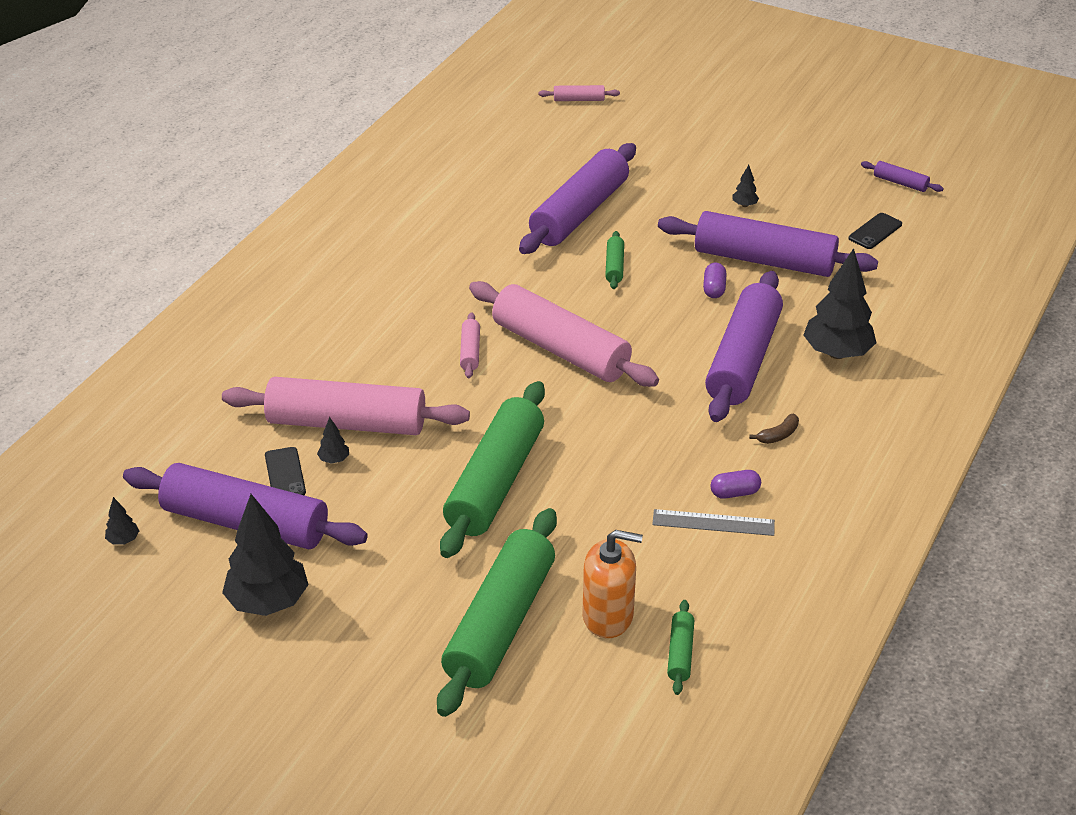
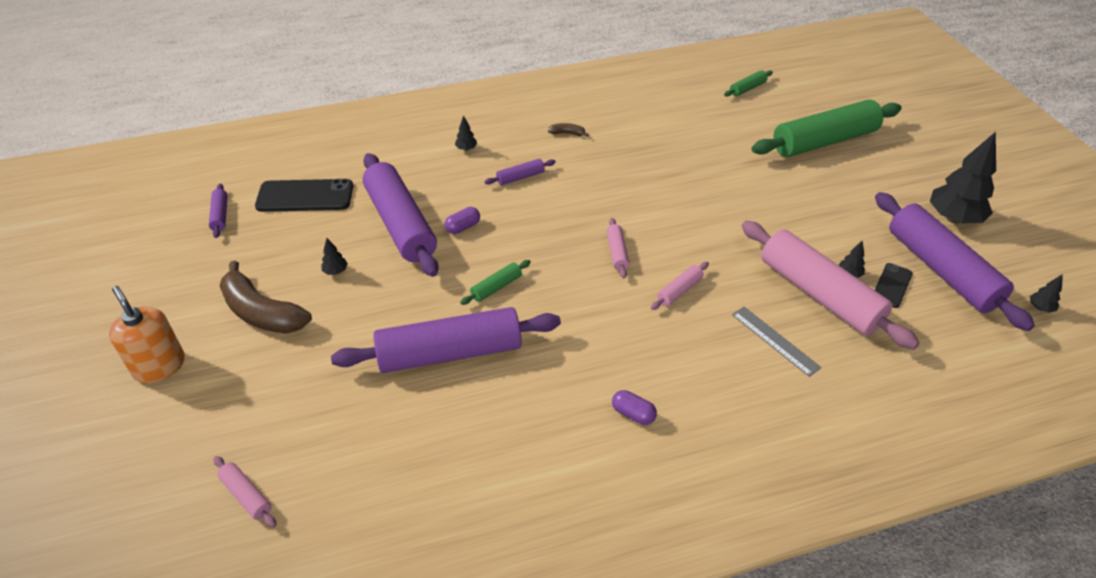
camera: 135 degrees left, 5 degrees up
green rolling pin [440,381,545,558] -> none
pink rolling pin [469,281,659,387] -> pink rolling pin [607,218,630,278], size x0.42
orange soap dispenser [583,530,643,638] -> orange soap dispenser moved to [109,286,185,383]
grey ruler [652,509,775,536] -> grey ruler moved to [732,307,822,377]
purple rolling pin [705,271,783,422] -> purple rolling pin [484,159,556,185], size x0.42
purple capsule [711,470,761,499] -> purple capsule moved to [612,390,657,425]
black tree [803,248,877,359] -> black tree [455,115,477,151], size x0.42
black phone [849,213,902,249] -> black phone [255,179,353,212], size x1.79
none -> brown banana [219,261,312,334]

